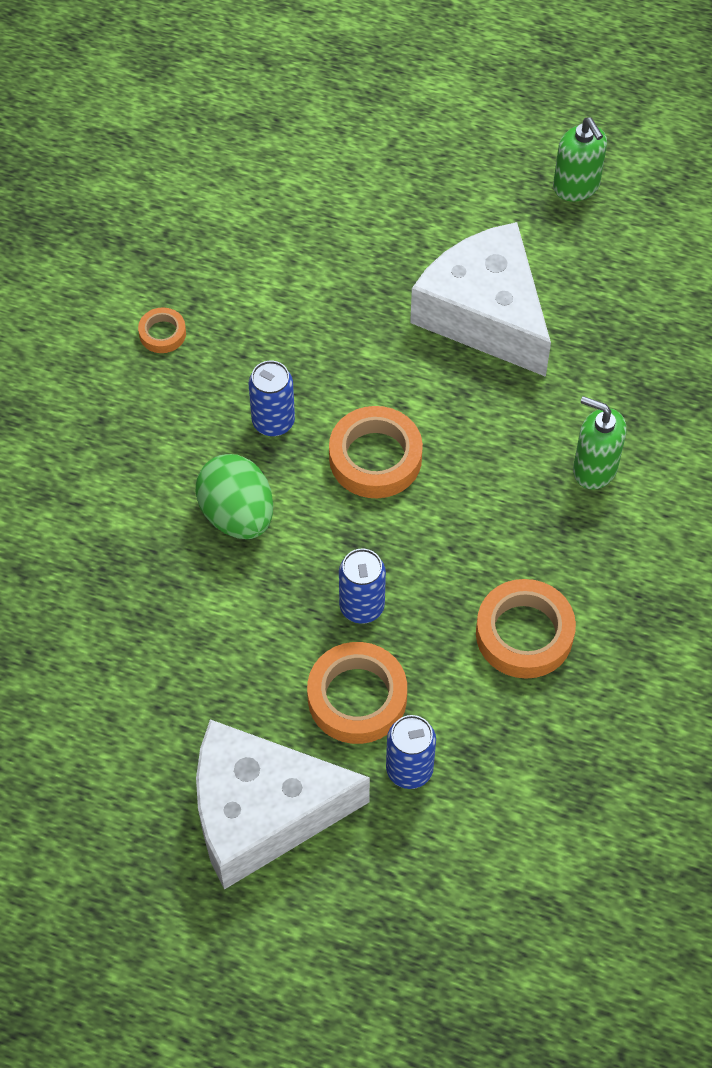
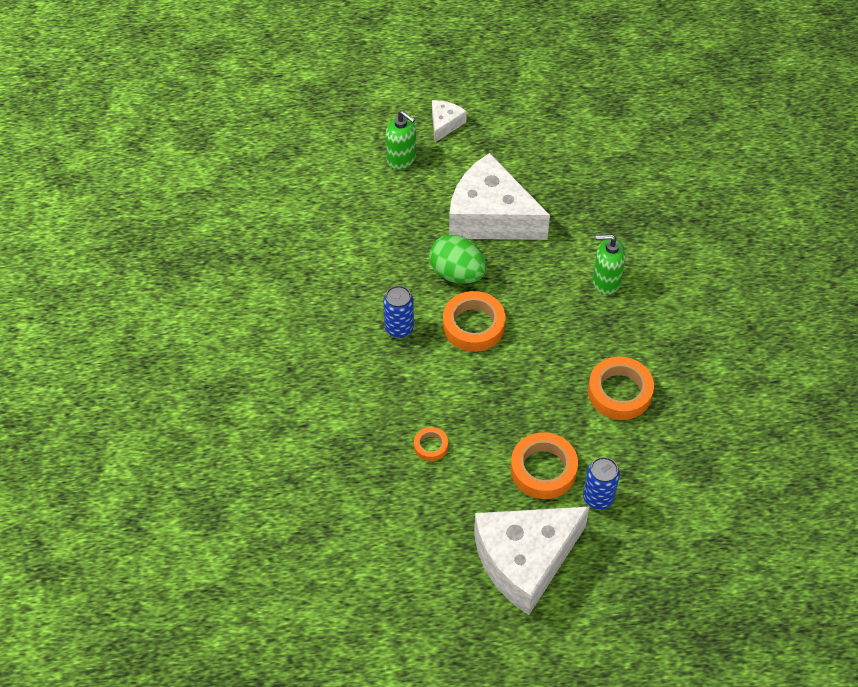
camera: 25 degrees left, 5 degrees down
orange tape [138,307,186,353] -> orange tape moved to [414,427,448,461]
green egg [196,454,273,539] -> green egg moved to [429,235,487,284]
blue can [339,549,386,624] -> none
green soap dispenser [553,117,607,201] -> green soap dispenser moved to [386,111,416,170]
none -> white cheese [432,100,467,142]

